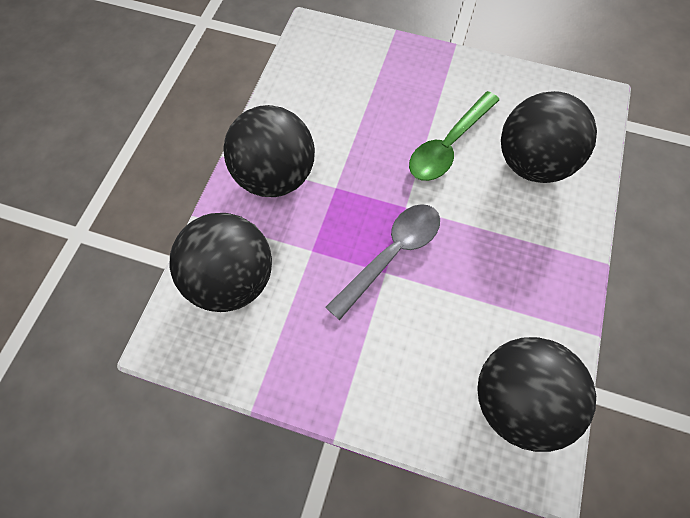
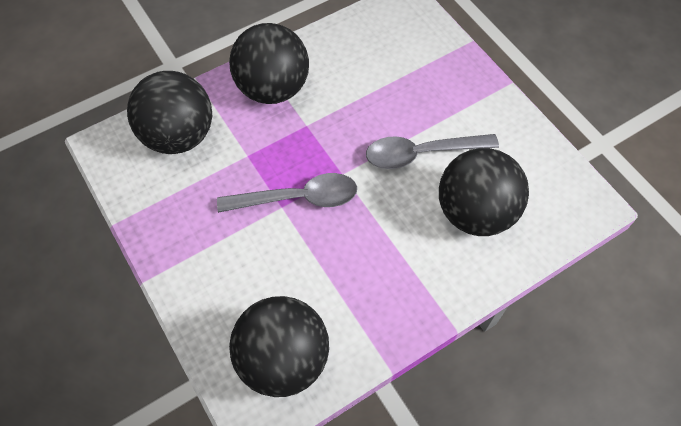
camera: 40 degrees right, 5 degrees down
green spoon [409,91,499,181] -> grey spoon [366,134,499,169]

